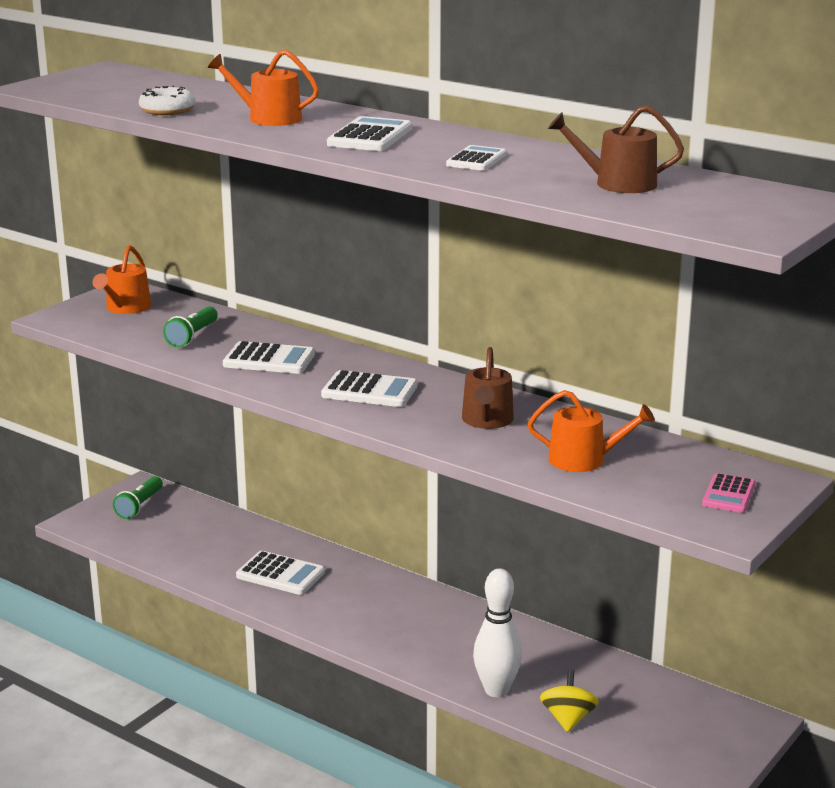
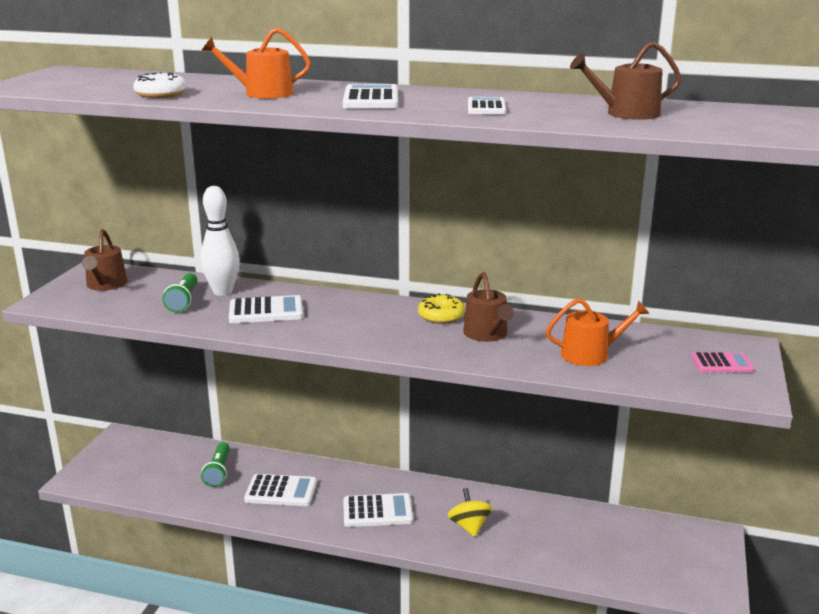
camera: 20 degrees left, 0 degrees up
orange watering can [93,245,151,314] -> brown watering can [82,229,128,291]
green flashlight [113,476,163,519] -> green flashlight moved to [201,442,230,487]
white calculator [321,370,417,407] -> white calculator moved to [343,493,413,527]
white bowling pin [473,568,522,697] -> white bowling pin moved to [200,186,240,296]
yellow spinning top [540,669,599,732] -> yellow spinning top moved to [447,488,492,537]
pink calculator [702,473,755,513] -> pink calculator turned 90 degrees counterclockwise [691,352,754,373]
none -> yellow donut [418,294,465,324]

